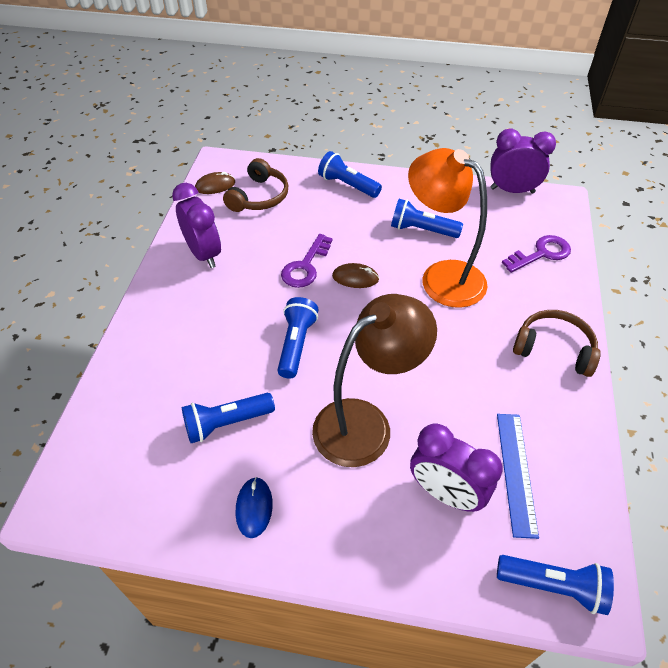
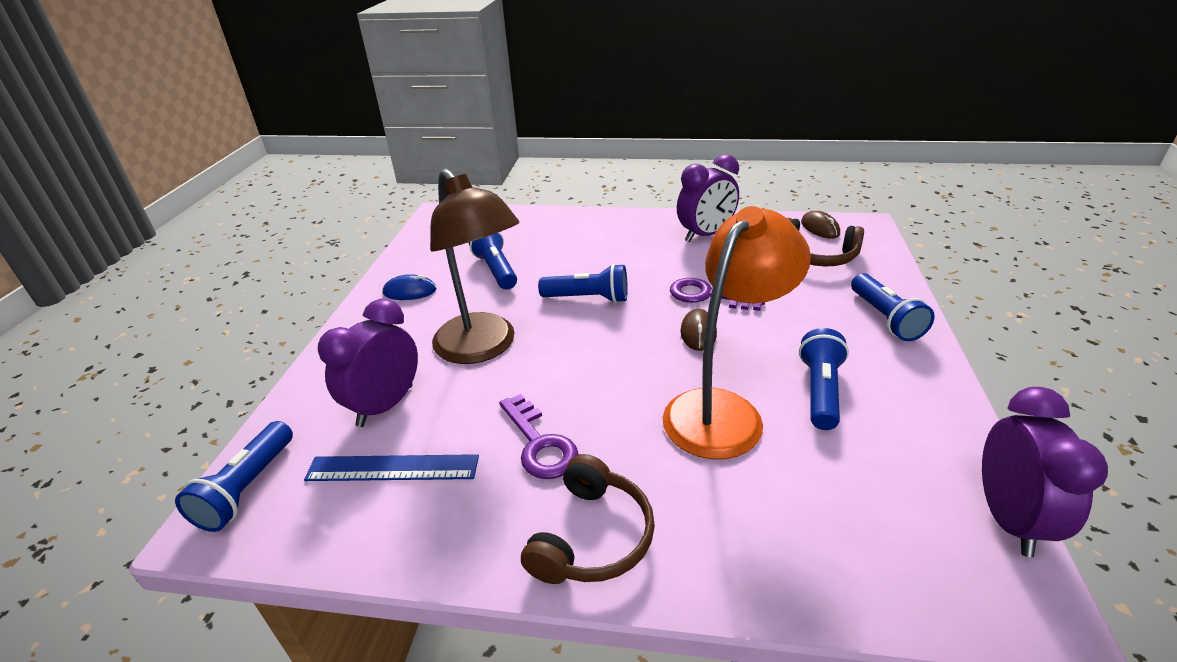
camera: 90 degrees right, 15 degrees down
blue flashlight [318,151,382,198] -> blue flashlight turned 135 degrees clockwise [851,273,935,341]
purple key [502,235,571,273] -> purple key moved to [499,394,579,479]

